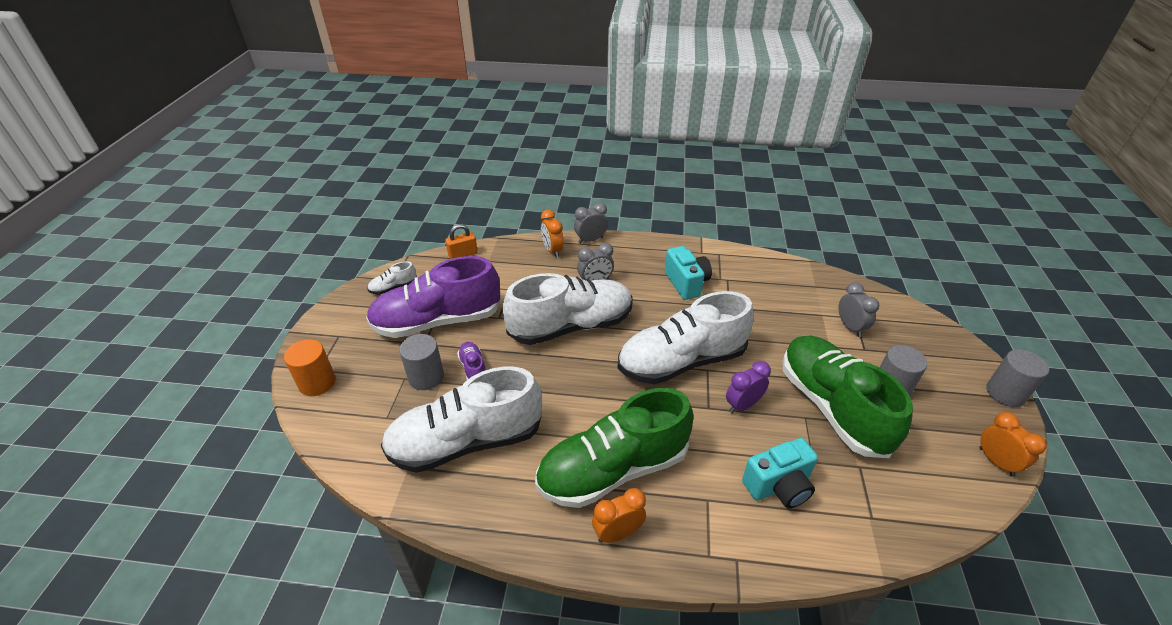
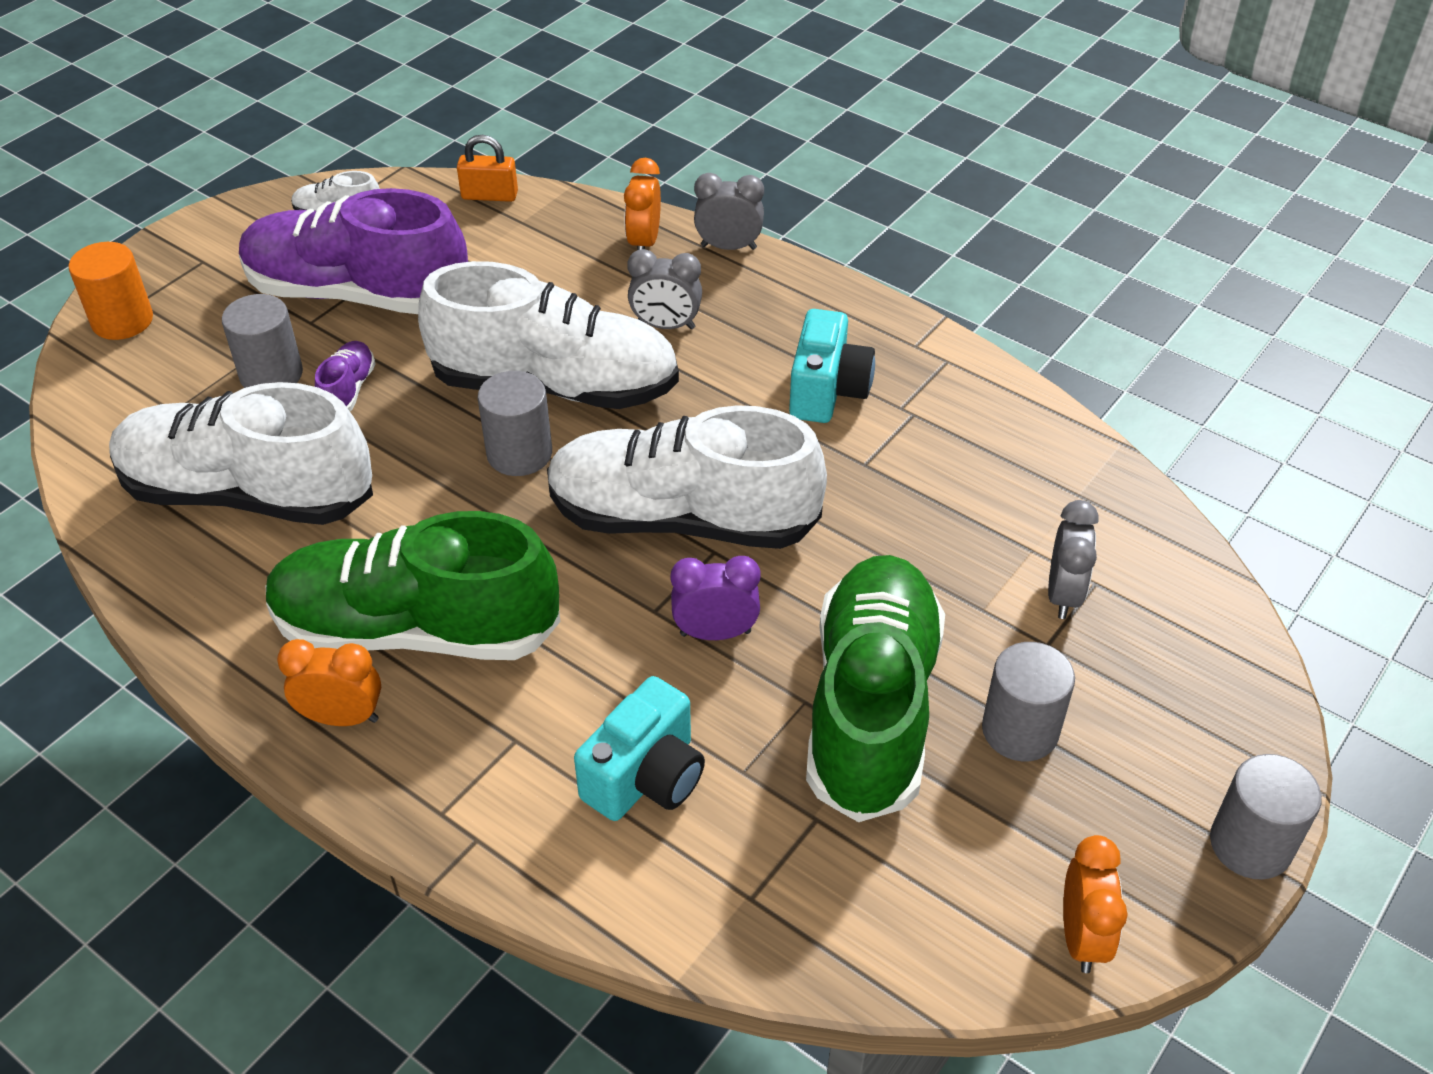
camera: 30 degrees right, 5 degrees up
turquoise camera [742,438,818,509] -> turquoise camera turned 60 degrees counterclockwise [574,676,705,821]
none -> grey cylinder [478,371,552,476]

